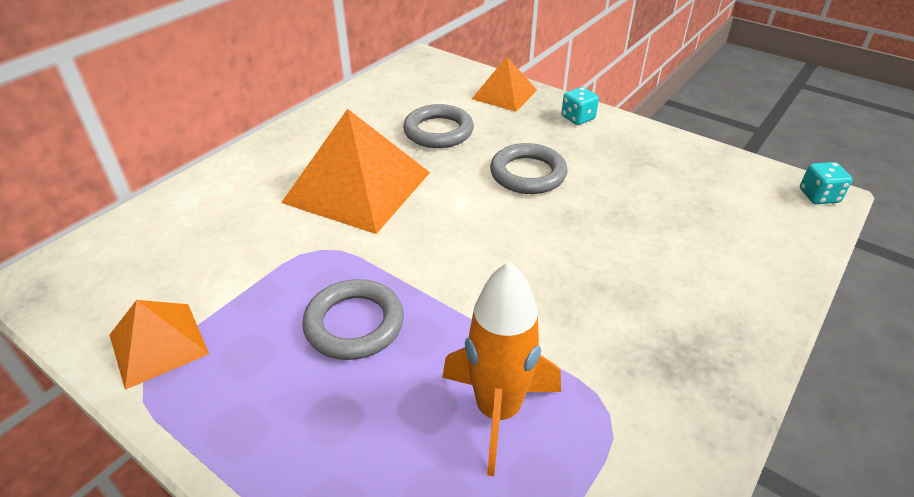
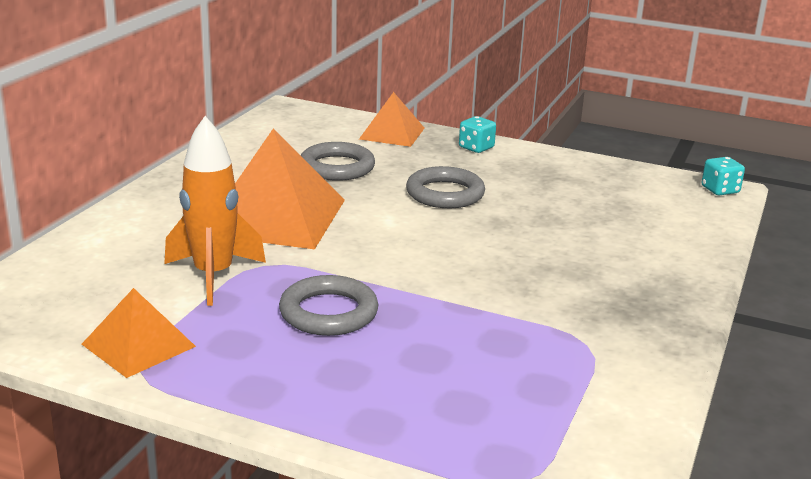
camera: 15 degrees left, 15 degrees down
orange rocket [442,262,561,476] -> orange rocket moved to [164,116,266,306]

